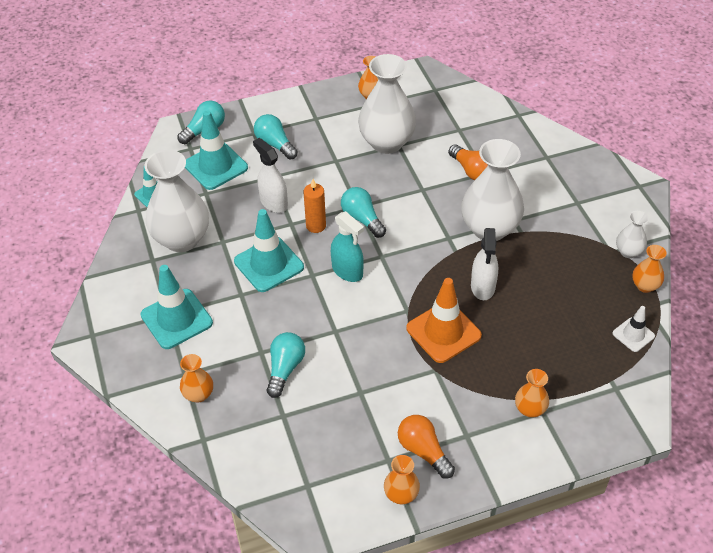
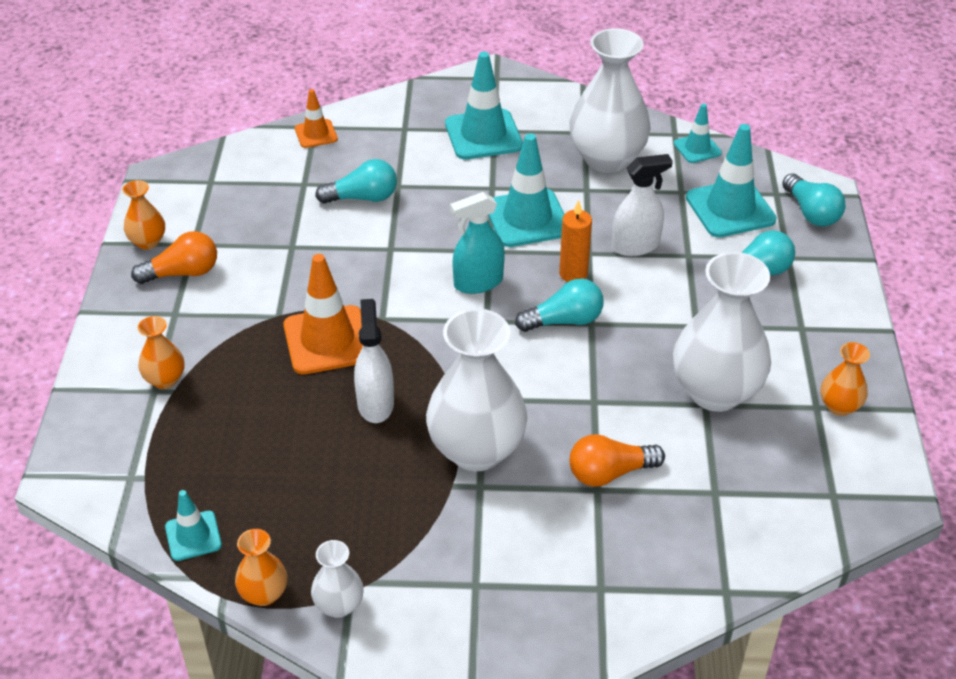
camera: 110 degrees right, 5 degrees down
orange vase [180,354,213,403] -> none
turquoise light bulb [267,332,305,398] -> turquoise light bulb turned 45 degrees counterclockwise [315,159,397,204]
white spray bottle [471,228,498,300] -> white spray bottle turned 60 degrees clockwise [354,299,394,423]
white traffic cone [612,306,655,352] -> turquoise traffic cone [165,490,222,561]
none -> orange traffic cone [295,89,338,148]

